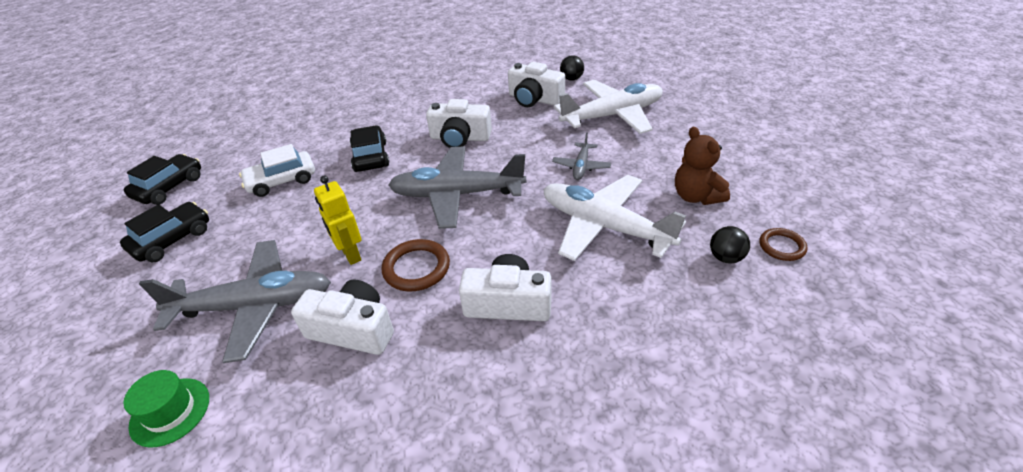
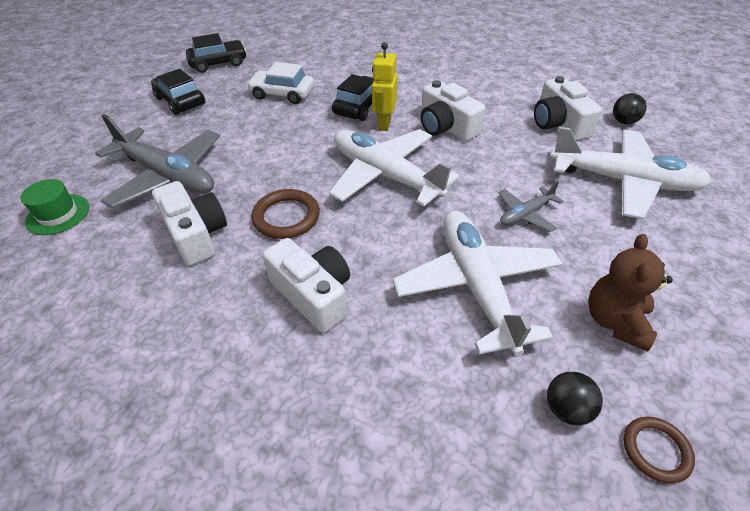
camera: 40 degrees right, 5 degrees up
black car [120,202,209,262] -> black car turned 120 degrees counterclockwise [151,69,205,115]
yellow robot [314,176,361,265] -> yellow robot moved to [372,43,397,131]
grey plane [388,147,526,229] -> white plane [329,129,459,207]

